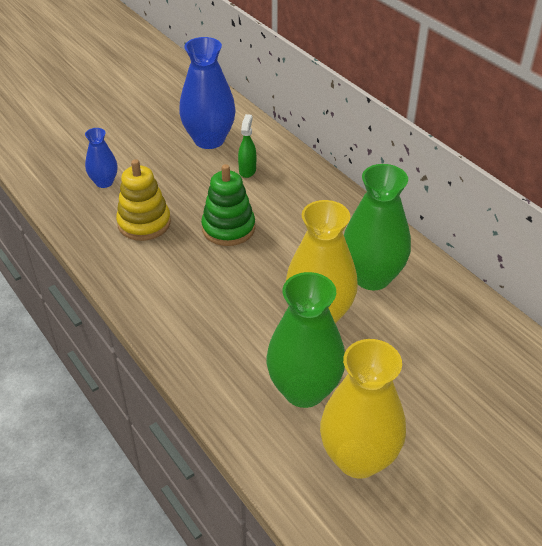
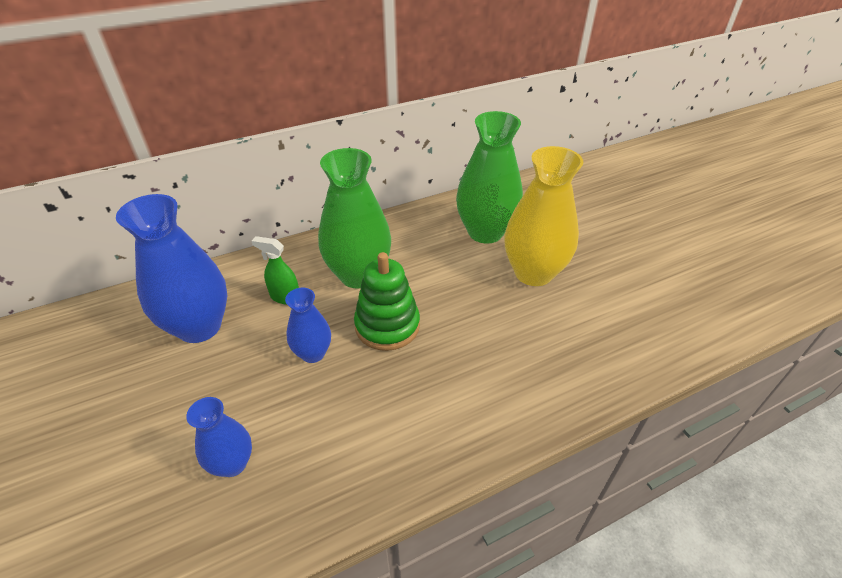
camera: 80 degrees left, 0 degrees up
yellow stacking toy [116,159,171,241] -> none
green vase [267,272,345,408] -> green vase moved to [318,148,391,288]
yellow vase [320,339,406,479] -> none
none -> blue vase [285,288,331,363]

